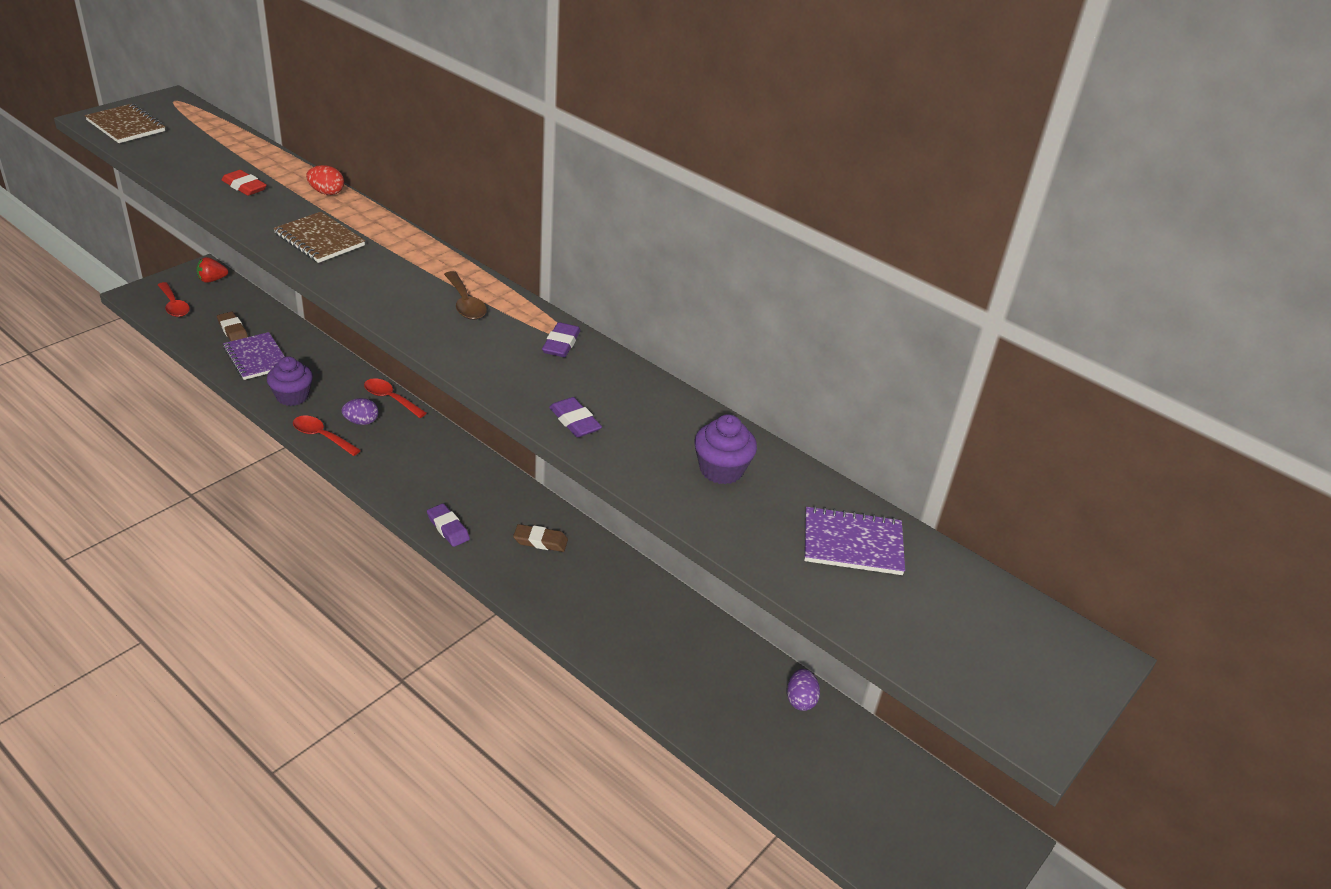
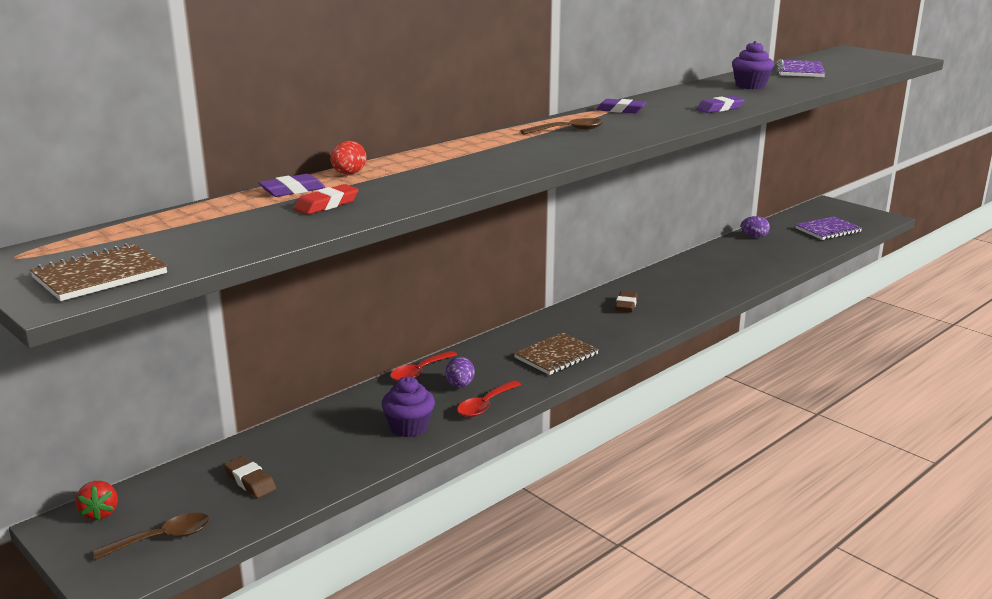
camera: 80 degrees left, 15 degrees down
red spoon [158,282,190,317] -> brown spoon [93,513,210,560]
brown eraser [217,311,248,341] -> brown eraser turned 75 degrees clockwise [224,456,276,498]
purple notebook [223,332,285,380] -> purple notebook moved to [795,216,862,240]
brown notebook [273,212,365,263] -> brown notebook moved to [514,332,599,375]
purple eraser [427,504,470,547] -> purple eraser moved to [258,174,325,197]

